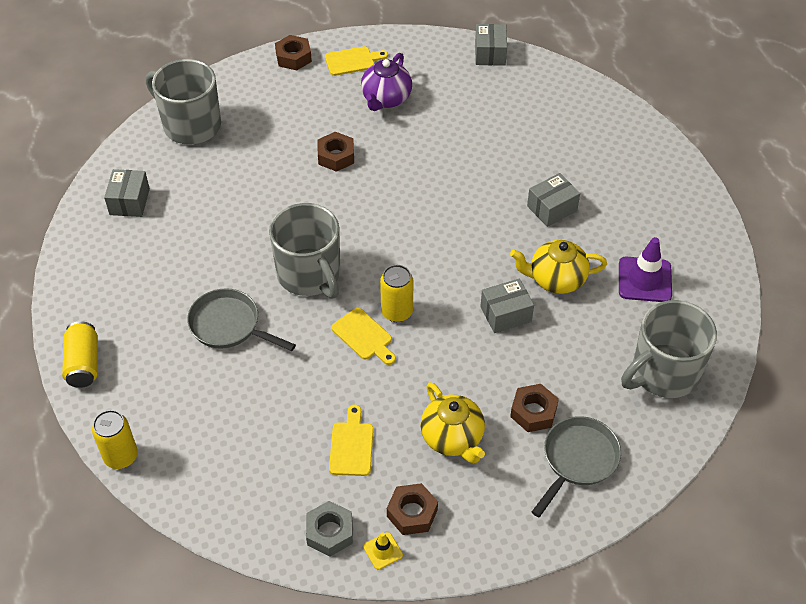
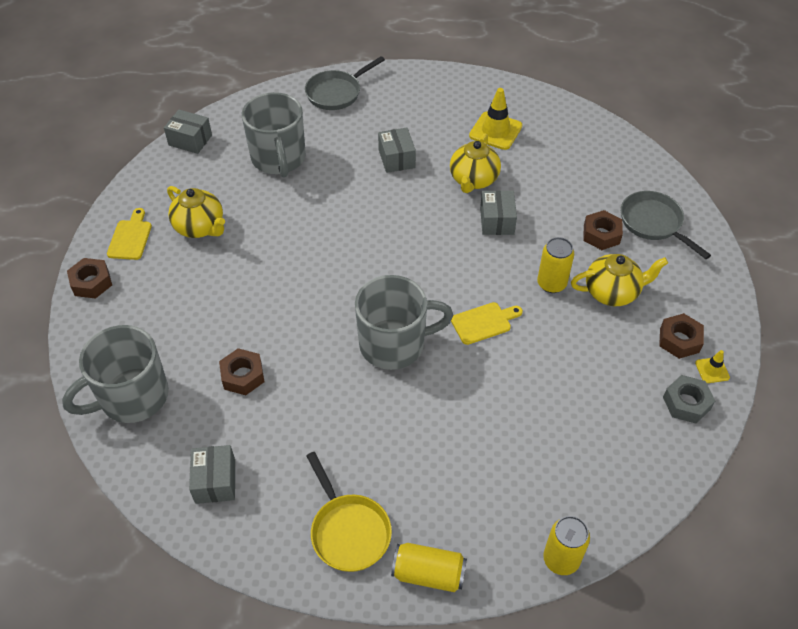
camera: 70 degrees left, 0 degrees up
grey box [104,169,150,217] -> grey box turned 60 degrees clockwise [189,445,235,504]
grey pan [187,288,296,351] -> grey pan moved to [305,56,385,110]
brown nut [318,132,354,172] -> brown nut moved to [219,348,265,395]
yellow cutting board [329,404,374,476] -> none
purple teapot [361,53,412,111] -> yellow teapot [167,186,225,238]
yellow can [380,265,413,322] -> yellow can moved to [537,237,574,293]
purple traffic cone [619,237,672,302] -> yellow traffic cone [469,88,522,150]
grey mug [621,300,717,398] -> grey mug moved to [242,92,306,177]
none -> yellow pan [306,452,392,572]

